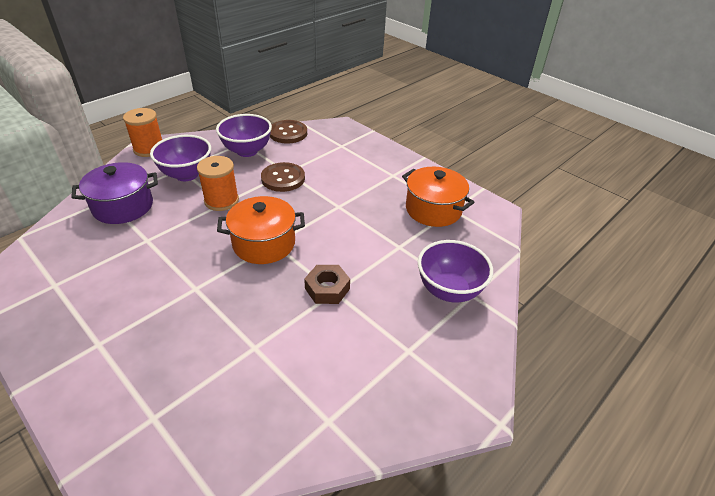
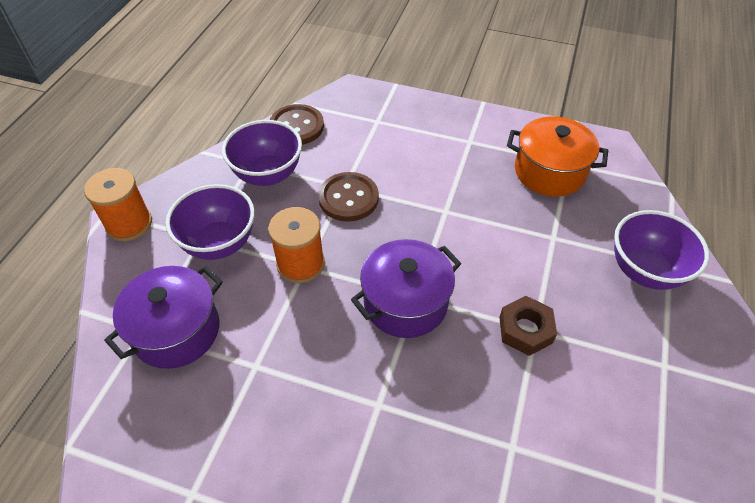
camera: 25 degrees left, 10 degrees up
orange pot [217,196,305,264] -> purple pot [351,239,461,338]

